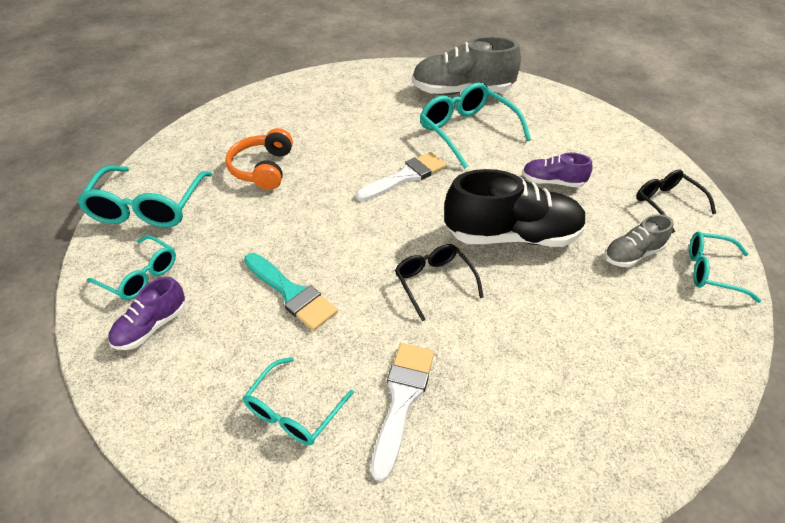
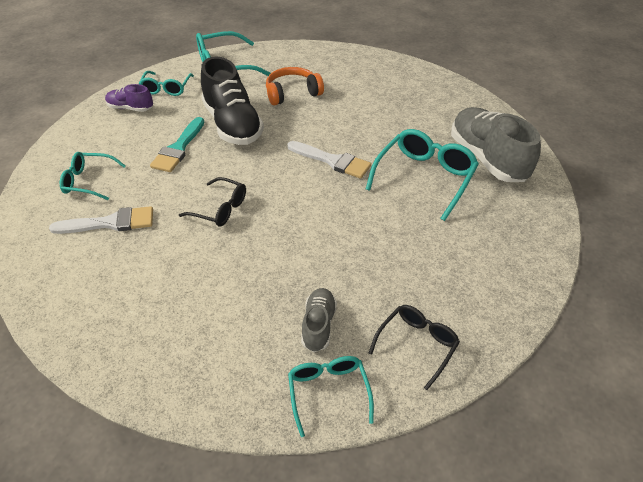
camera: 65 degrees right, 0 degrees up
black glasses [395,244,484,321] -> black glasses turned 75 degrees clockwise [179,177,246,226]
black shoe [444,169,587,247] -> black shoe moved to [201,56,264,145]
purple shoe [522,153,593,187] -> none
grey shoe [604,214,673,267] -> grey shoe turned 60 degrees clockwise [301,288,337,352]

